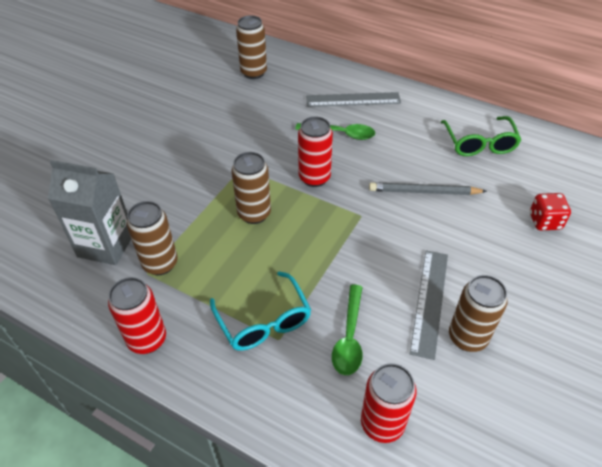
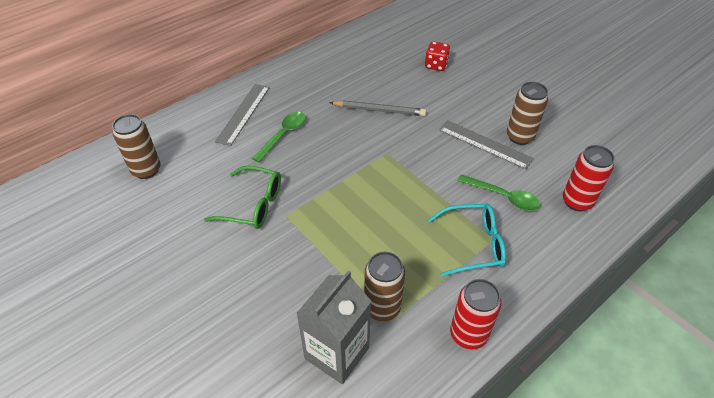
camera: 70 degrees left, 0 degrees up
brown can [232,152,271,224] -> none
red can [298,117,333,187] -> none
grey pencil [369,182,487,195] -> grey pencil turned 105 degrees counterclockwise [329,101,426,116]
green glasses [441,116,521,156] -> green glasses moved to [204,165,281,229]

